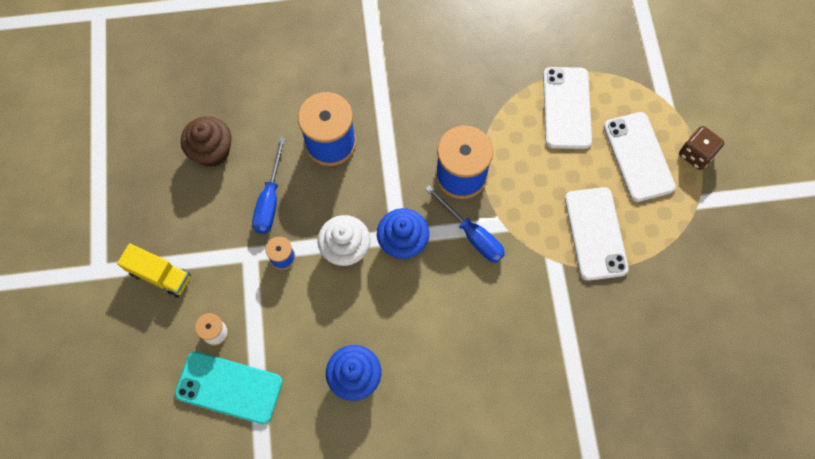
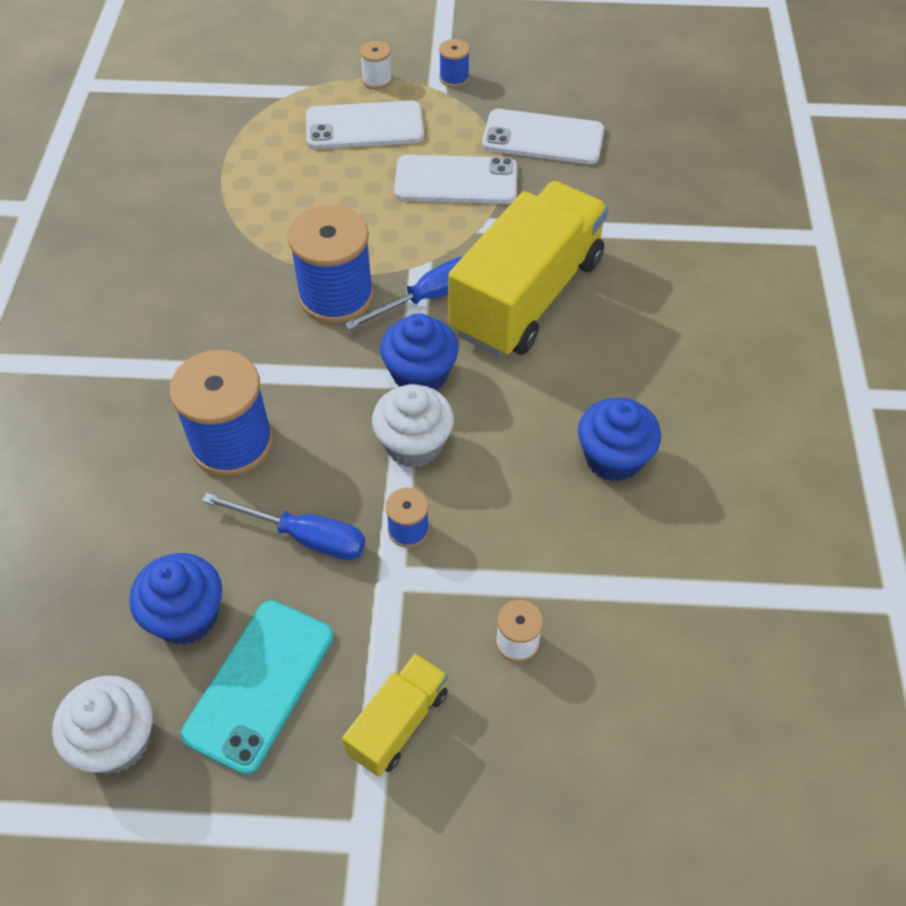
camera: 80 degrees left, 15 degrees down
turquoise phone [175,352,283,424] -> turquoise phone moved to [181,600,334,775]
brown cupcake [181,116,232,167] -> blue cupcake [130,553,222,645]
white phone [543,67,592,149] -> white phone moved to [482,109,604,164]
brown dice [679,126,724,170] -> white spool [360,41,392,89]
none -> white cupcake [52,675,153,774]
none -> blue spool [439,39,470,87]
none -> yellow truck [448,181,608,357]

